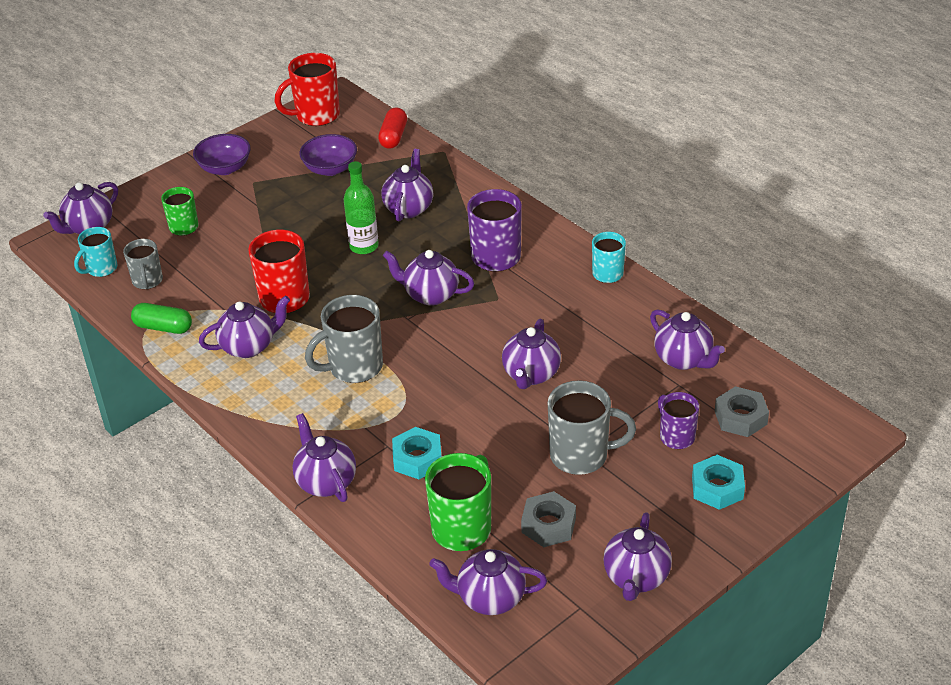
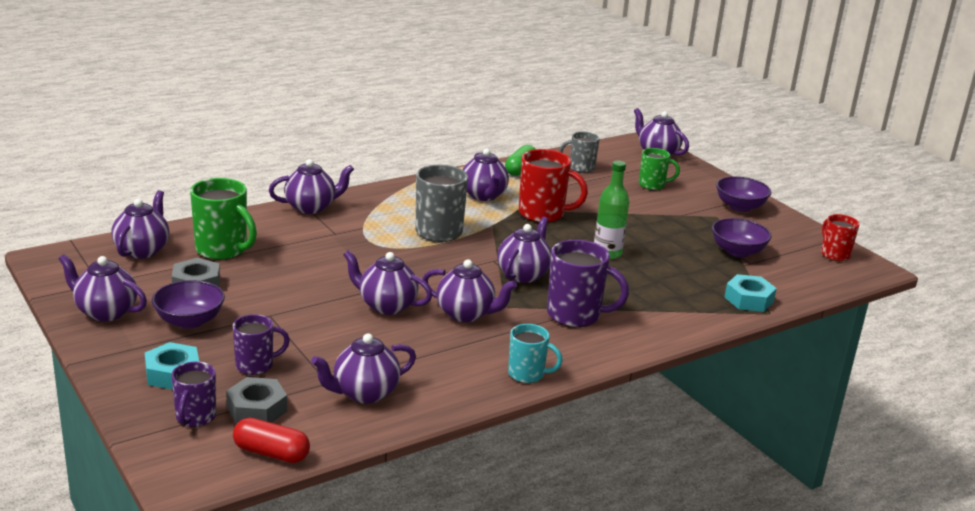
camera: 95 degrees right, 15 degrees down
turquoise mug [74,227,117,277] -> none
red mug [275,53,340,126] -> red mug [821,214,860,261], size x0.62
red capsule [378,107,407,149] -> red capsule moved to [233,418,310,463]
purple teapot [381,149,433,222] -> purple teapot moved to [423,259,517,322]
turquoise nut [392,427,441,479] -> turquoise nut moved to [724,274,777,312]
grey mug [548,380,636,475] -> none
none -> purple bowl [152,280,225,329]
none -> purple mug [171,361,216,427]

